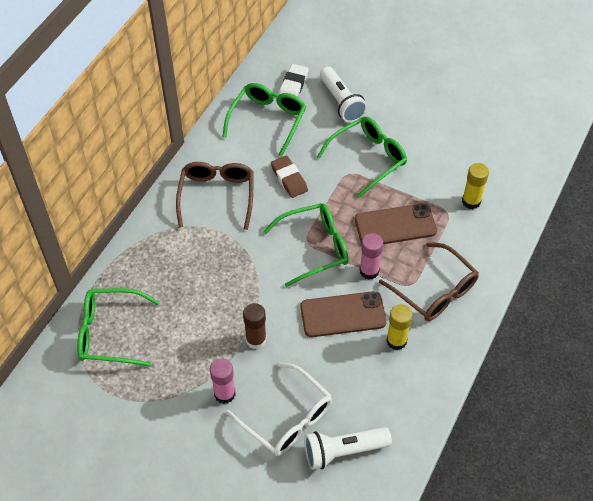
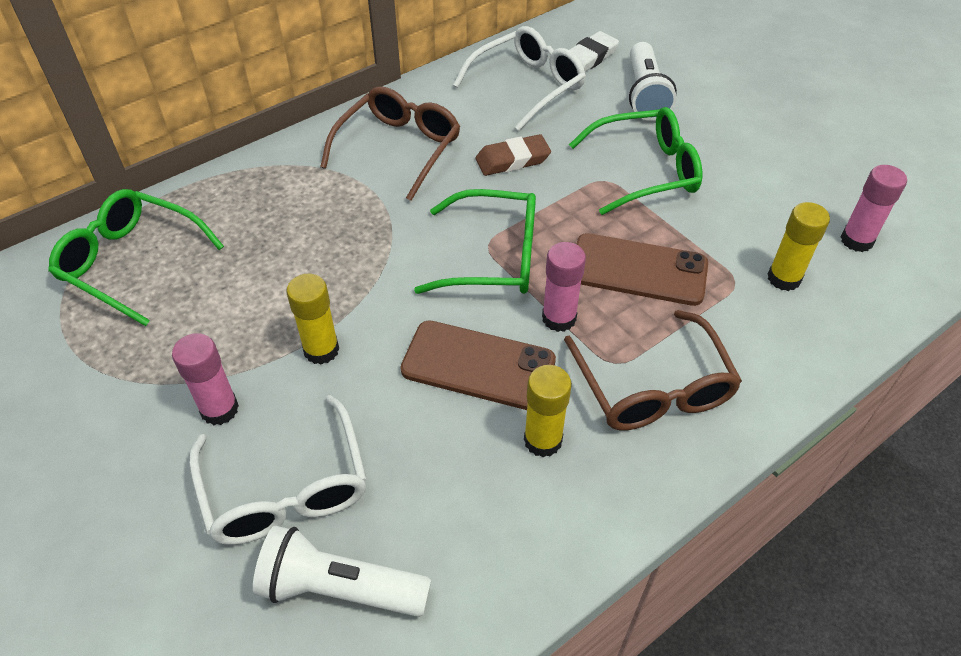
camera: 25 degrees right, 5 degrees down
green glasses [222,83,306,157] -> white glasses [453,26,586,131]
brown glue stick [243,303,266,349] -> yellow glue stick [286,274,339,365]
brown eraser [271,155,308,198] -> brown eraser turned 75 degrees clockwise [476,134,551,176]
none -> pink glue stick [841,165,907,252]

